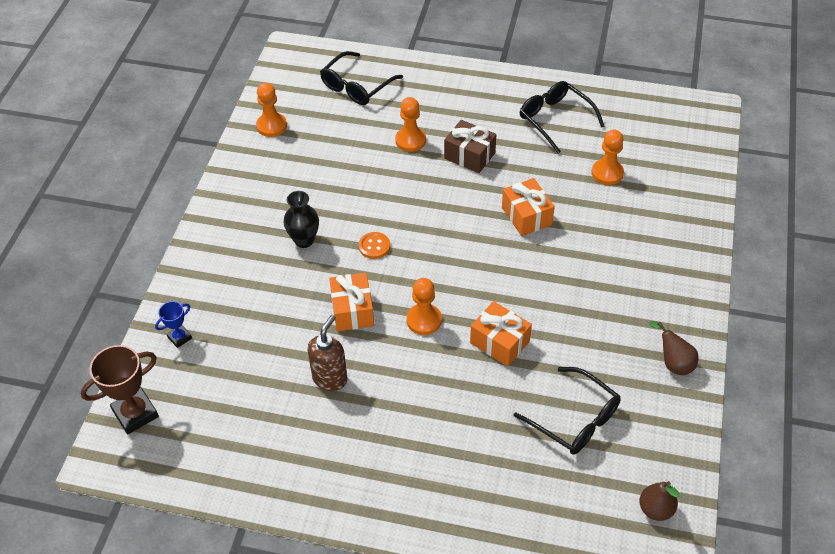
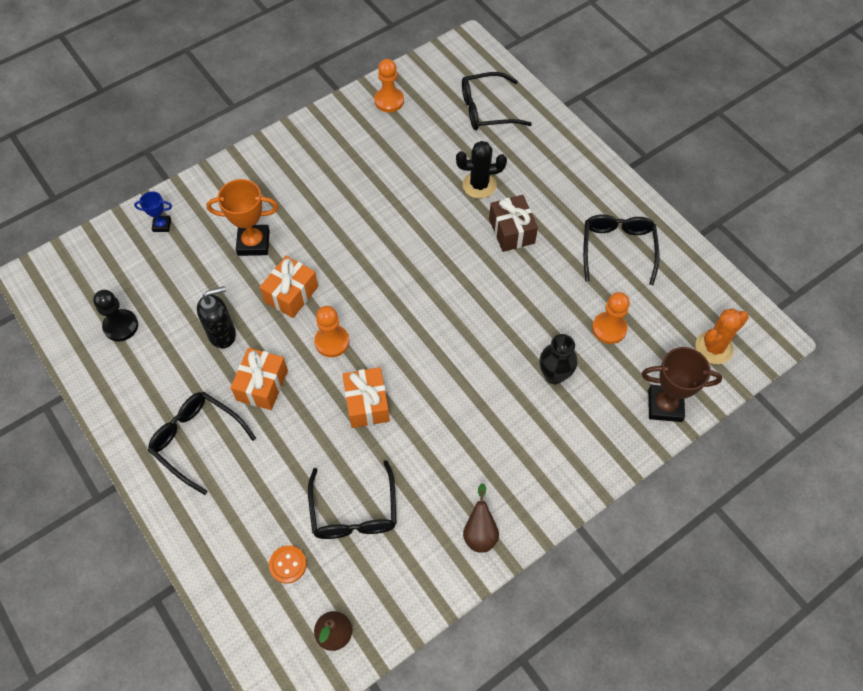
camera: 40 degrees right, 10 degrees up
brown trophy [81,345,159,434] -> brown trophy moved to [641,347,722,422]
black vase [284,191,319,248] -> black vase moved to [539,334,577,384]
brown soap dispenser [307,315,347,391] -> black soap dispenser [197,286,236,348]
orange button [359,232,390,259] -> orange button moved to [269,546,307,584]
orange pawn [395,97,426,152] -> black cactus [456,141,507,199]
orange gift [502,178,555,236] -> orange gift moved to [230,348,288,410]
none -> black pawn [93,290,138,341]
none -> black glasses [148,392,256,495]
none -> orange trophy [206,179,278,256]
none -> orange cactus [695,308,749,364]

